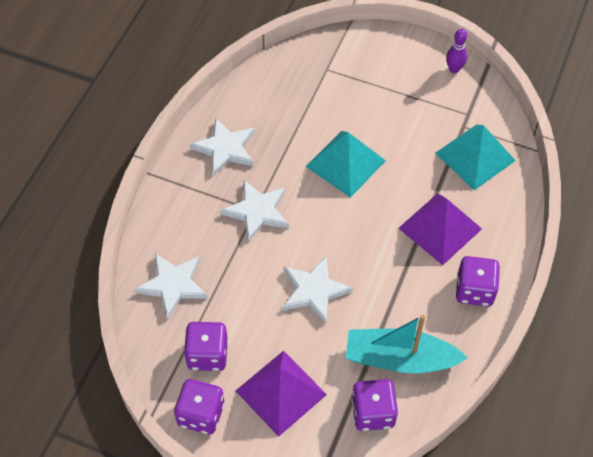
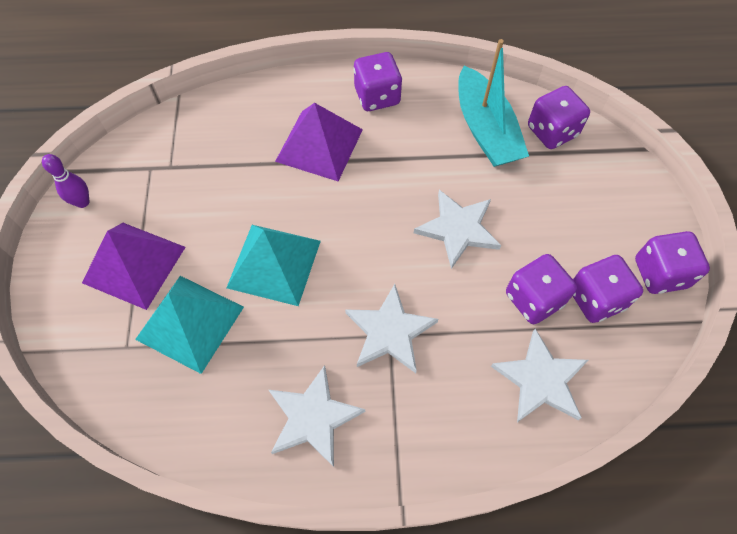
camera: 115 degrees left, 5 degrees up
purple pyramid [236,351,327,437] -> purple pyramid moved to [82,223,186,310]
turquoise pyramid [436,124,516,190] -> turquoise pyramid moved to [135,276,244,374]
none -> purple dice [506,254,577,324]

